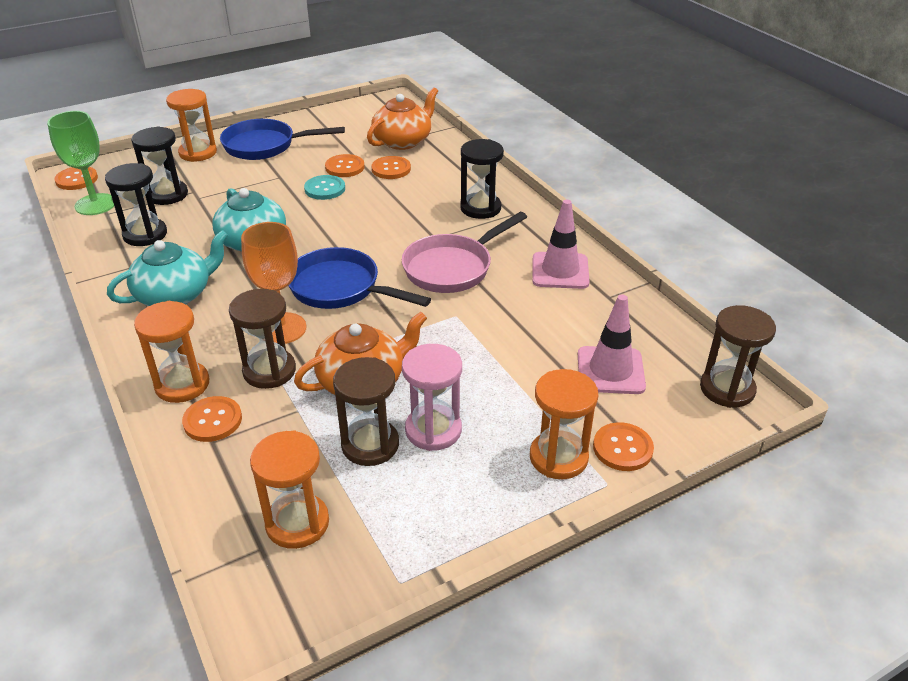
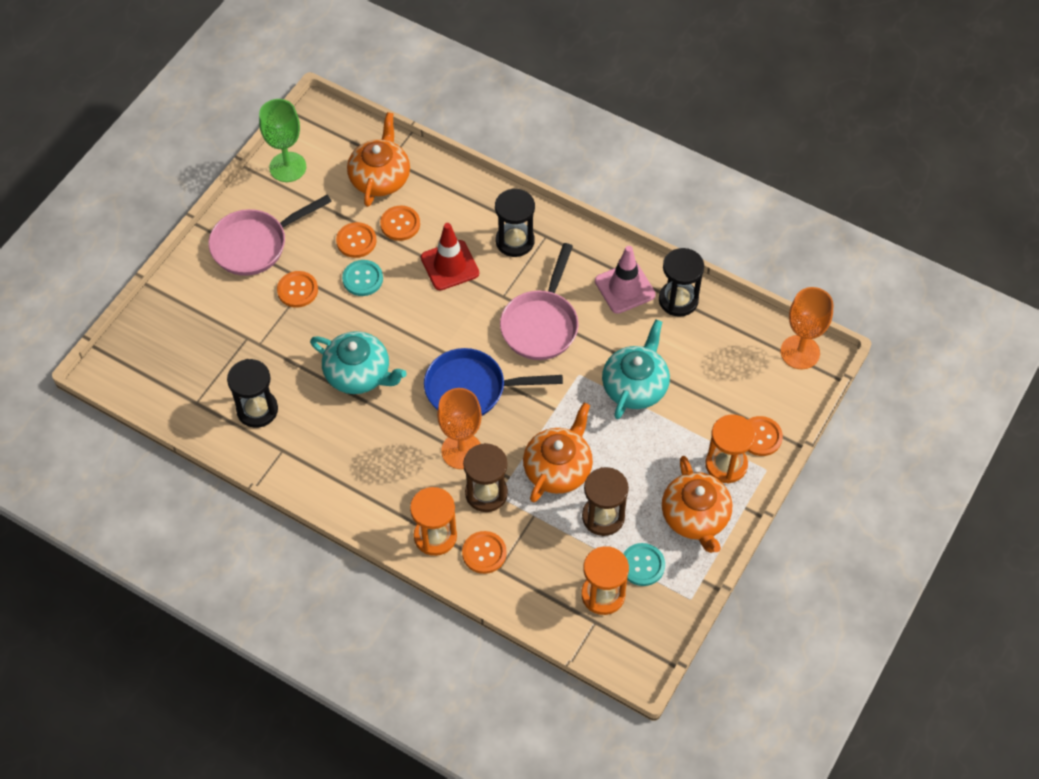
camera: 30 degrees left, 20 degrees up
green goblet [47,111,114,215] -> green goblet moved to [259,99,306,182]
orange button [55,167,98,190] -> orange button moved to [277,271,318,308]
turquoise teapot [107,230,228,306] -> turquoise teapot moved to [602,320,670,419]
black hourglass [131,126,188,205] -> black hourglass moved to [659,248,704,317]
orange hourglass [166,89,217,162] -> none
blue pan [220,119,345,160] -> pink pan [208,195,332,276]
pink hourglass [402,344,462,451] -> none
pink traffic cone [578,294,646,394] -> none
brown hourglass [700,305,776,408] -> orange goblet [781,287,833,369]
none -> red traffic cone [421,223,479,290]
none -> turquoise button [623,543,665,586]
none -> orange teapot [662,456,732,553]

